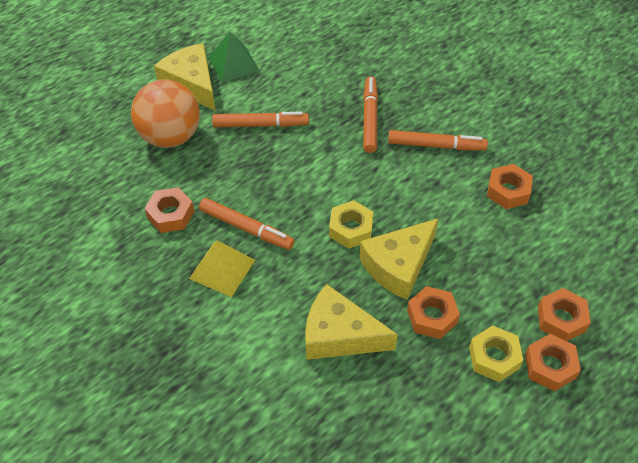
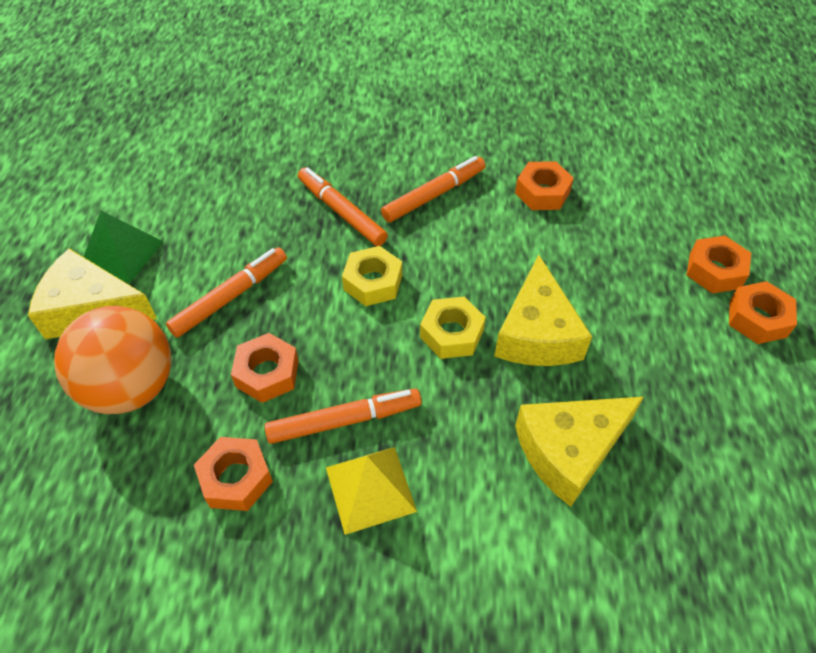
camera: 45 degrees left, 0 degrees up
orange nut [407,286,460,339] -> orange nut moved to [231,333,299,403]
yellow nut [469,325,524,382] -> yellow nut moved to [342,246,402,306]

